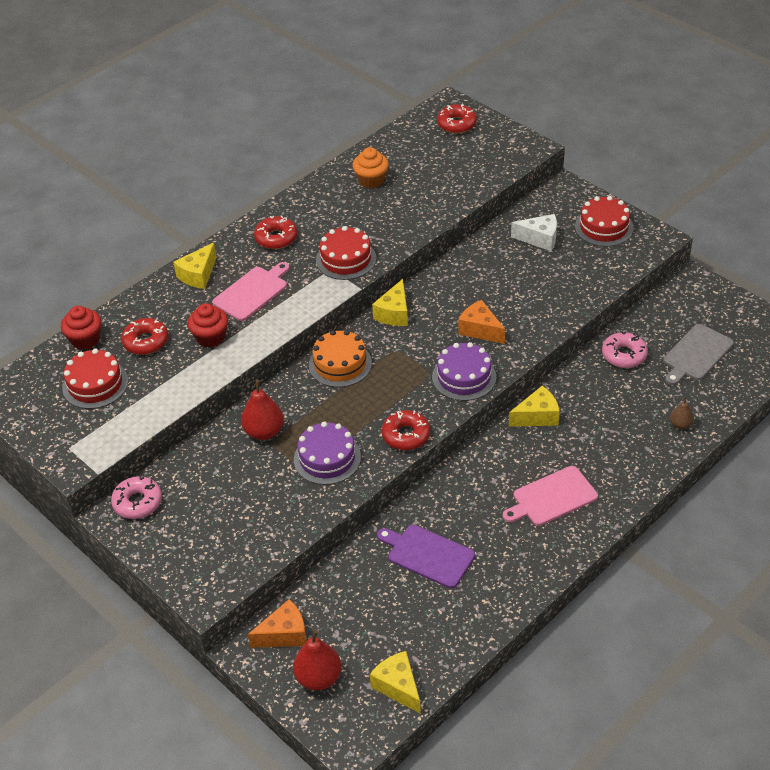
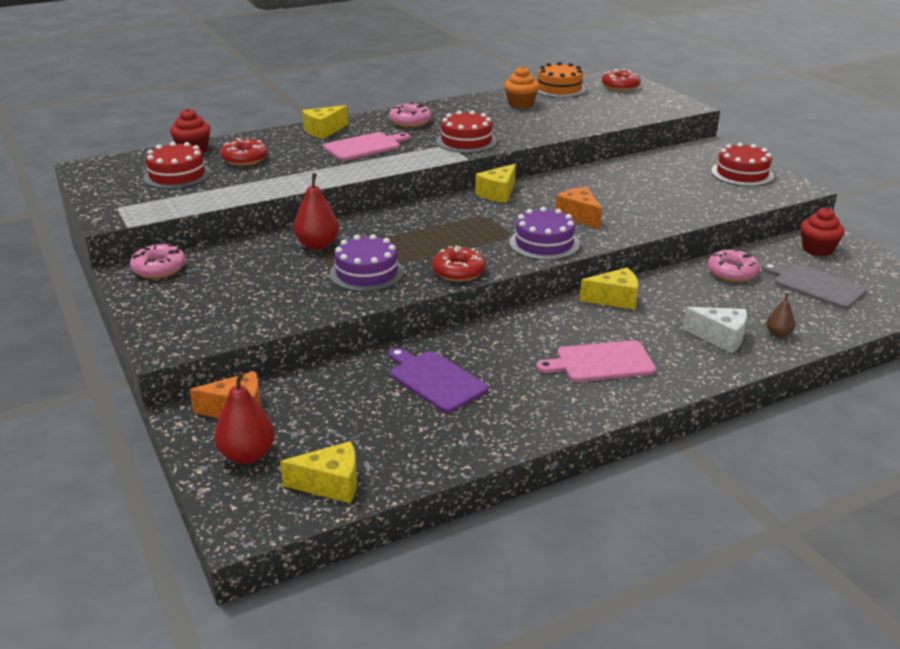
camera: 15 degrees right, 15 degrees down
red cupcake [188,303,228,348] -> red cupcake moved to [800,208,845,256]
red donut [254,215,297,249] -> pink donut [389,102,432,127]
orange cake [309,330,372,387] -> orange cake moved to [537,62,586,98]
yellow cheese [370,651,421,714] -> yellow cheese turned 105 degrees clockwise [280,441,357,503]
white cheese [511,214,557,251] -> white cheese moved to [683,307,747,353]
grey cutting board [663,324,734,385] -> grey cutting board turned 75 degrees clockwise [761,263,867,309]

